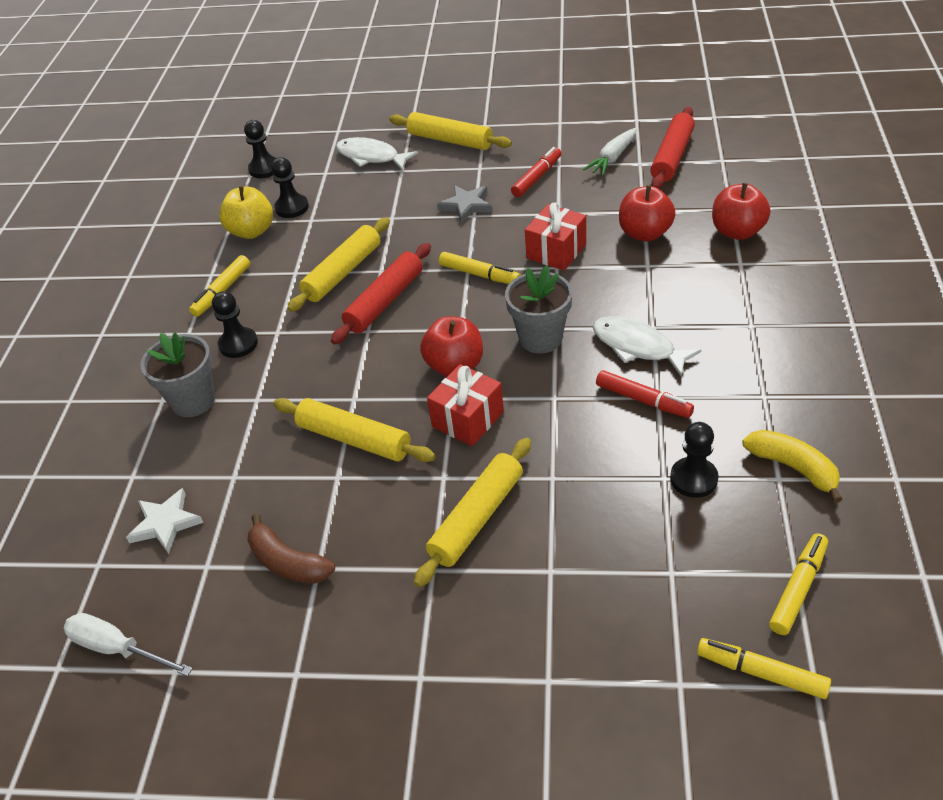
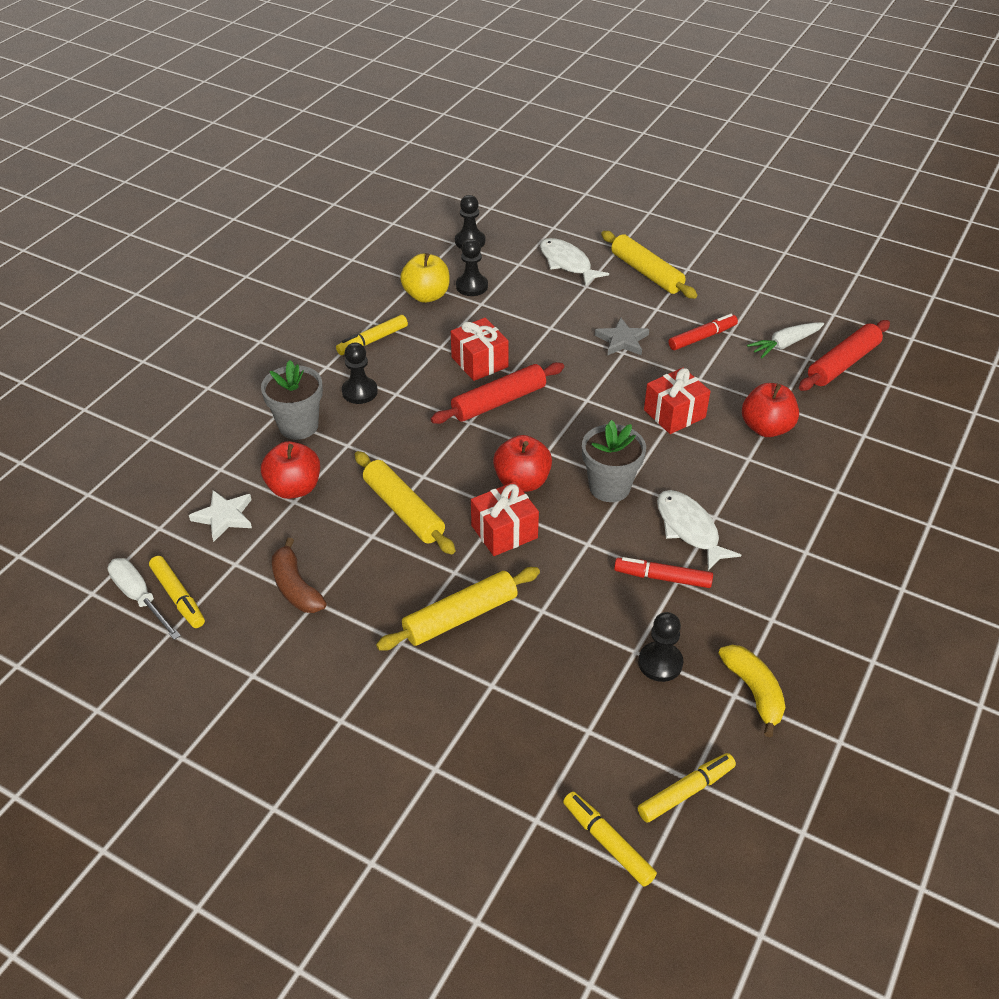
camera: 20 degrees right, 0 degrees up
yellow rolling pin [287,217,390,312] -> red gift [451,318,509,381]
yellow marker [439,252,521,284] -> yellow marker moved to [149,556,205,628]
red marker [596,370,694,418] -> red marker turned 135 degrees clockwise [614,557,713,588]
red apple [712,183,771,240] -> red apple moved to [261,441,320,499]

